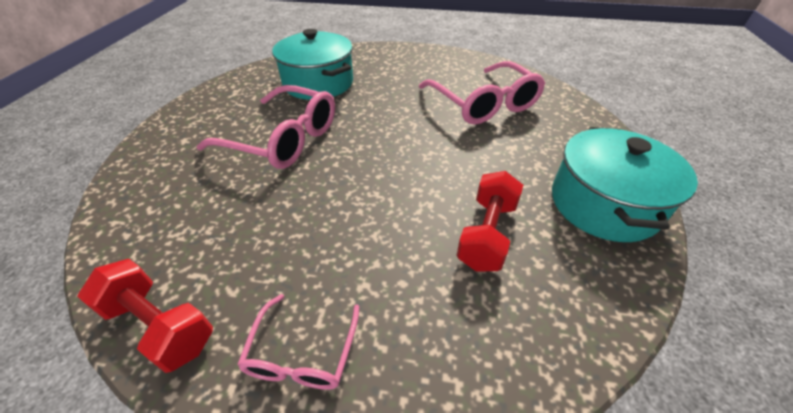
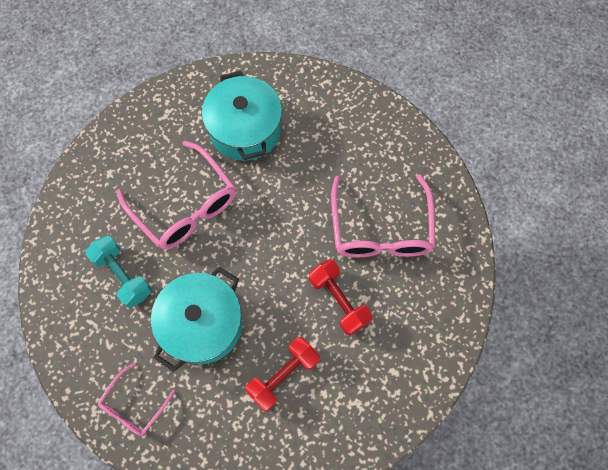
camera: 25 degrees right, 25 degrees up
red dumbbell [77,259,213,373] -> red dumbbell moved to [309,259,372,336]
turquoise pot [552,127,698,242] -> turquoise pot moved to [151,266,243,372]
none -> turquoise dumbbell [85,235,152,308]

